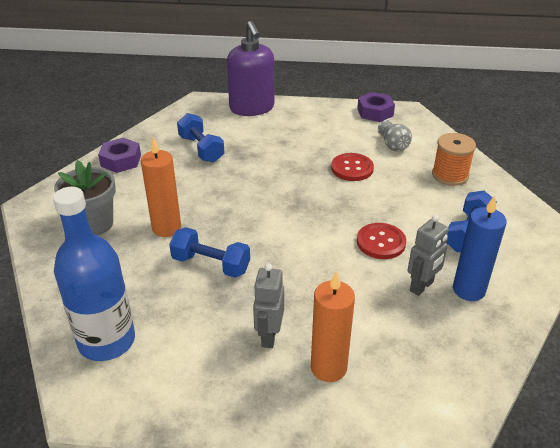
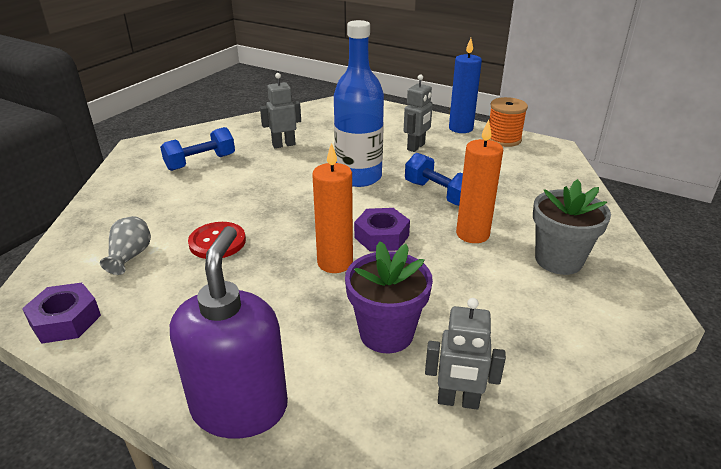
camera: 155 degrees left, 5 degrees down
blue bottle [53,187,135,361] -> blue bottle moved to [334,20,384,187]
purple nut [98,138,141,173] -> purple nut moved to [354,208,410,252]
blue dumbbell [177,113,225,163] -> purple flower pot [345,241,433,353]
orange candle [311,271,355,382] -> orange candle moved to [312,143,353,273]
red button [357,223,406,259] -> none
orange spool [432,133,476,186] -> orange spool moved to [489,97,528,147]
blue candle [453,195,507,301] -> blue candle moved to [449,38,482,133]
none -> grey robot [425,298,506,409]

